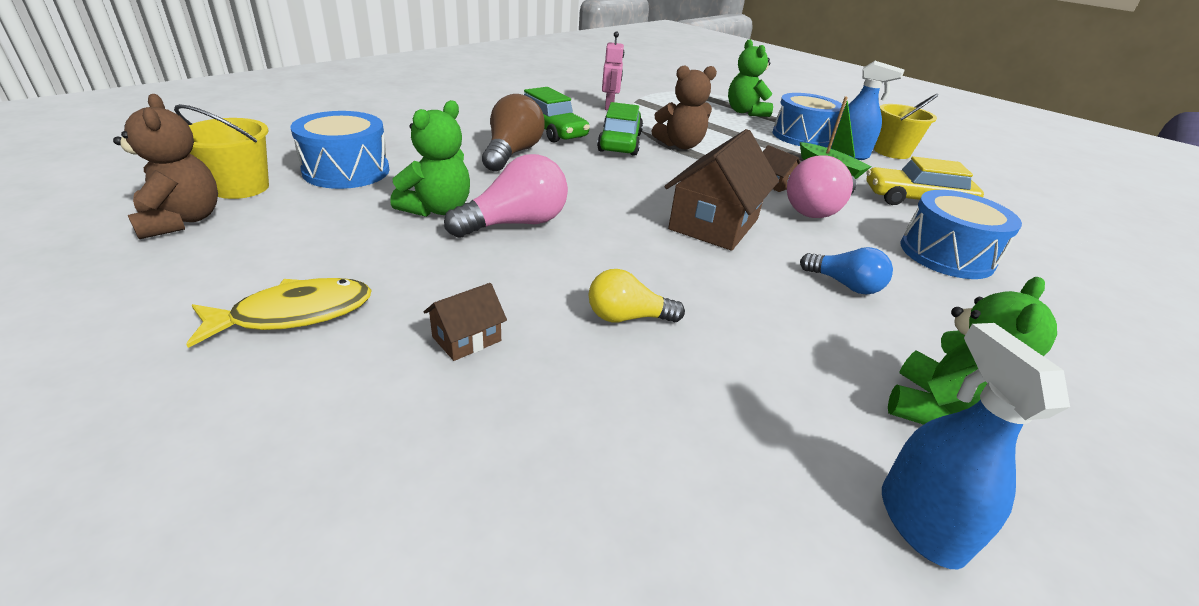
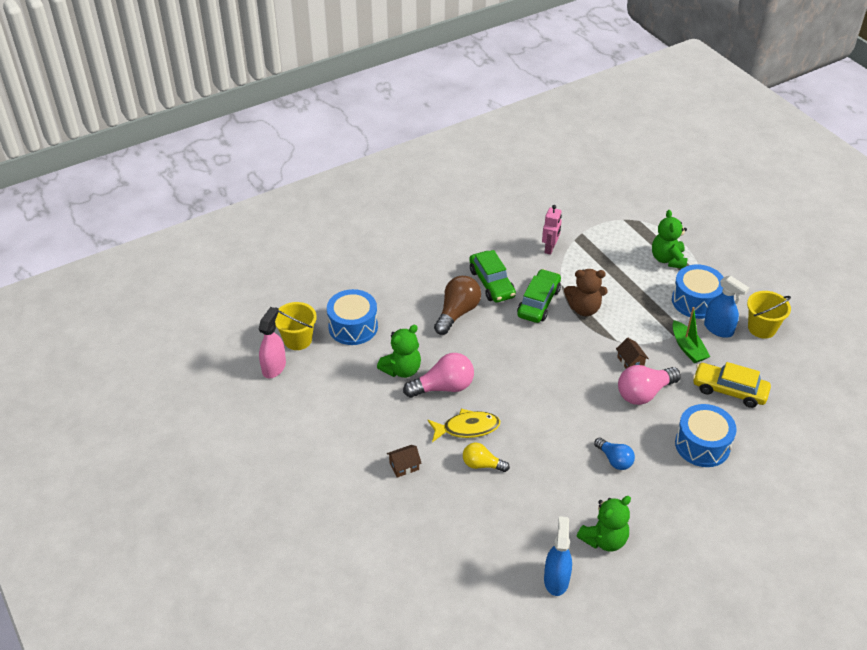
camera: 20 degrees right, 10 degrees up
brown teddy bear [113,94,218,239] -> pink spray bottle [259,307,286,379]
yellow fish [186,278,372,348] -> yellow fish moved to [428,408,500,442]
brown house [664,129,779,251] -> none

